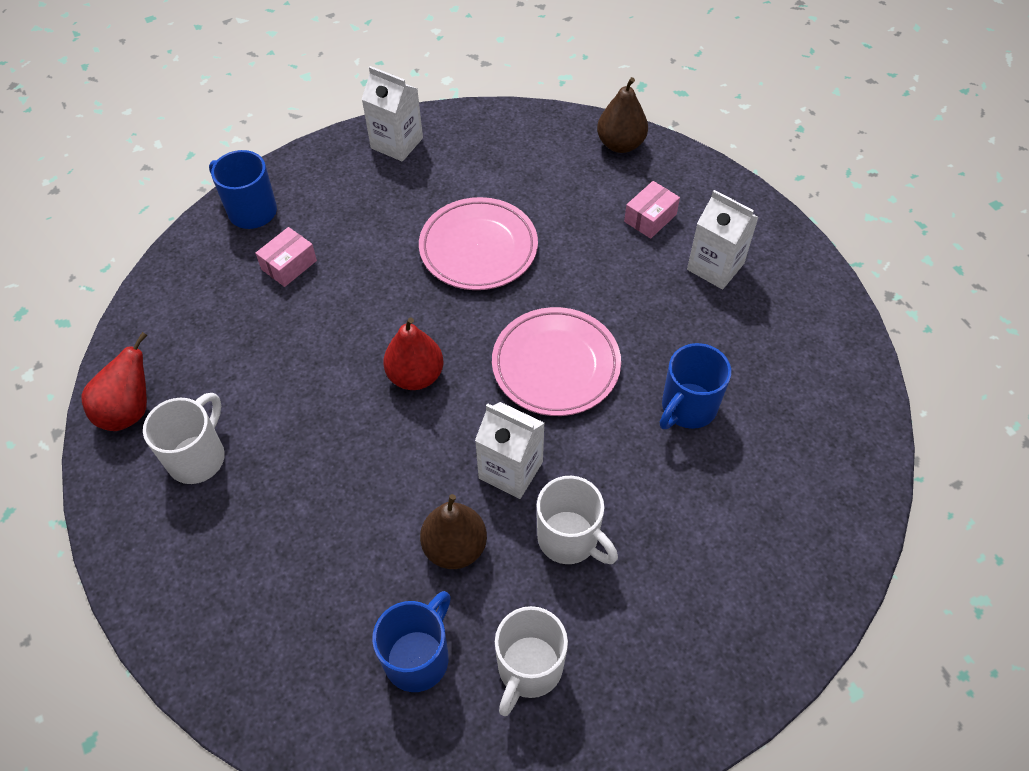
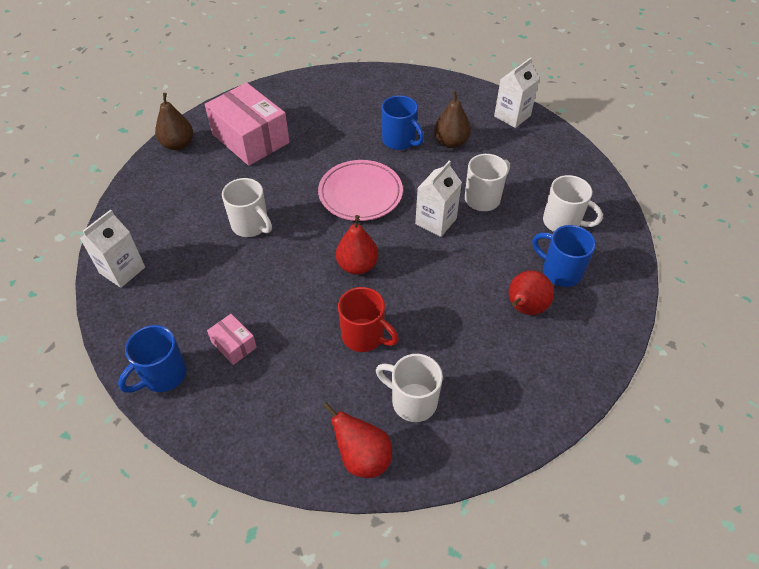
camera: 85 degrees left, 5 degrees down
pink plate [419,197,538,290] -> white mug [222,178,272,237]
brown pear [420,494,487,569] -> brown pear moved to [434,91,471,148]
pink box [624,181,680,239] -> pink box [205,83,290,166], size x2.20
white carton [687,190,759,289] -> white carton moved to [494,57,539,128]
none -> red mug [338,287,399,352]
none -> red pear [509,270,554,315]

